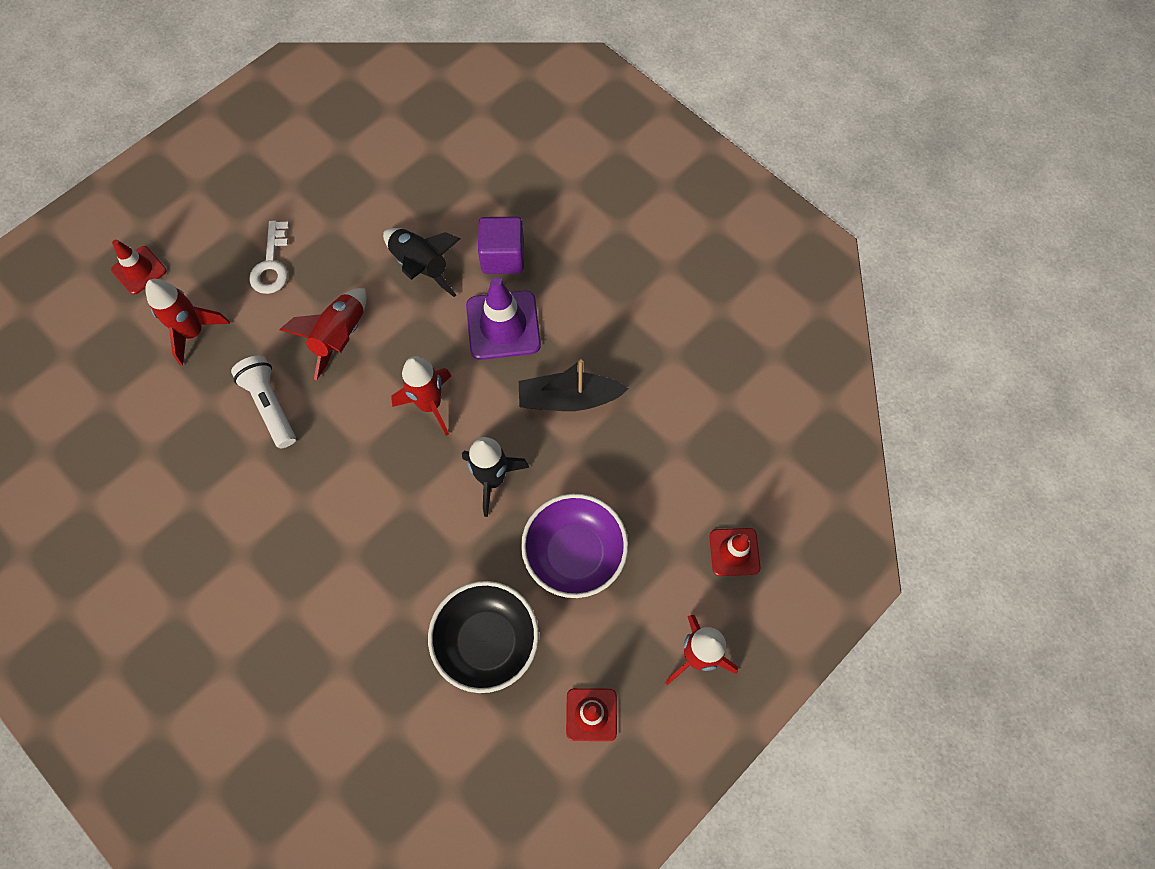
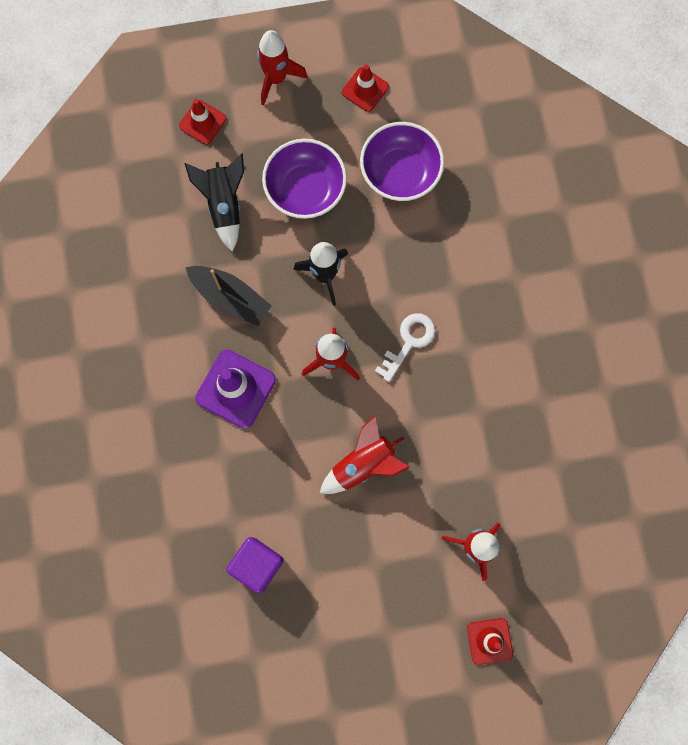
camera: 145 degrees left, 10 degrees up
white flashlight [231,355,296,448] -> none
white key [249,220,289,294] -> white key moved to [375,313,435,382]
black rocket [383,228,461,297] -> black rocket moved to [184,153,244,251]
black bowl [428,581,539,693] -> purple bowl [360,122,444,201]
purple cube [478,217,524,274] -> purple cube moved to [226,537,284,594]

